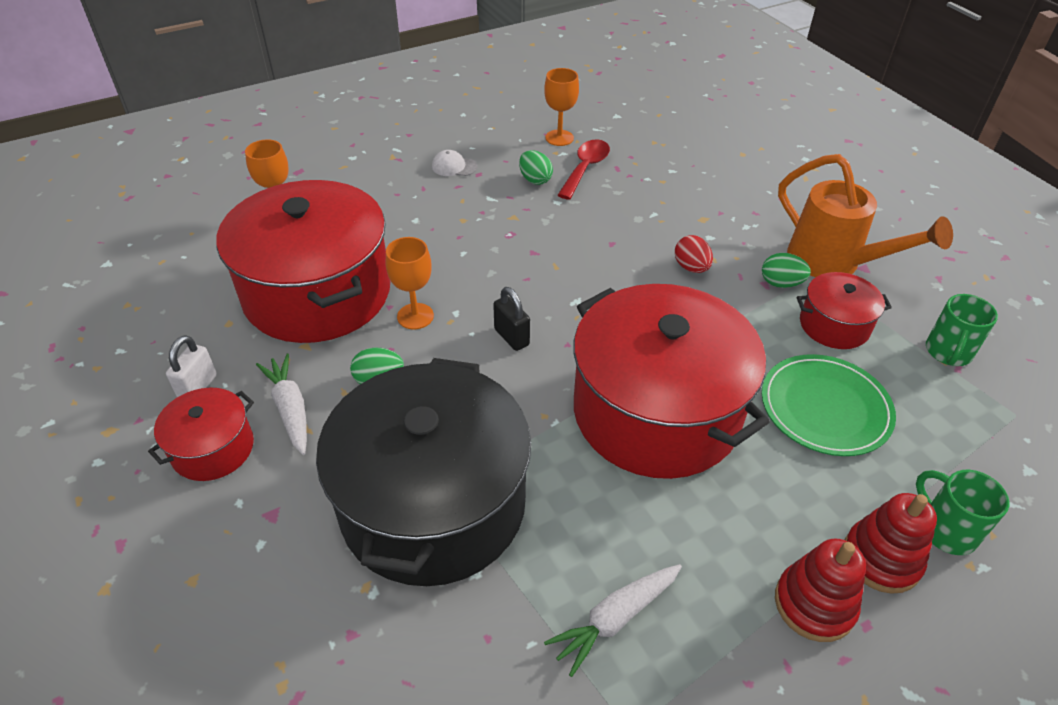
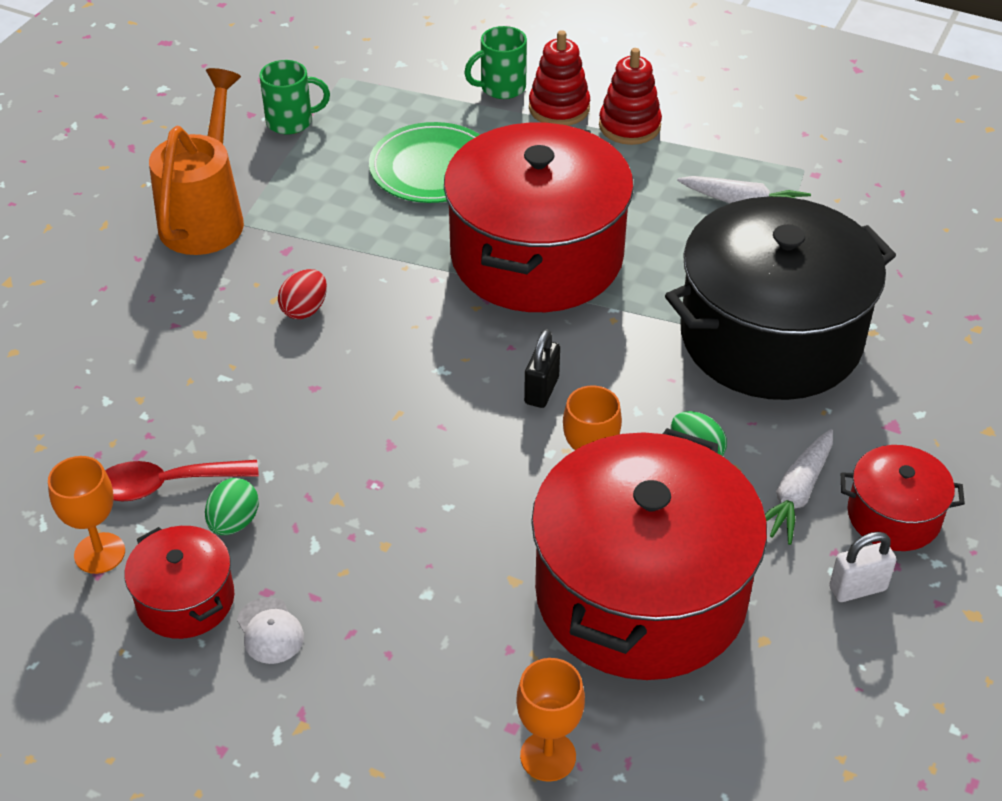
camera: 125 degrees left, 0 degrees up
green egg [762,253,811,288] -> none
red pot [797,272,892,349] -> red pot moved to [124,526,234,639]
green mug [916,470,1009,555] -> green mug turned 45 degrees clockwise [464,26,527,99]

